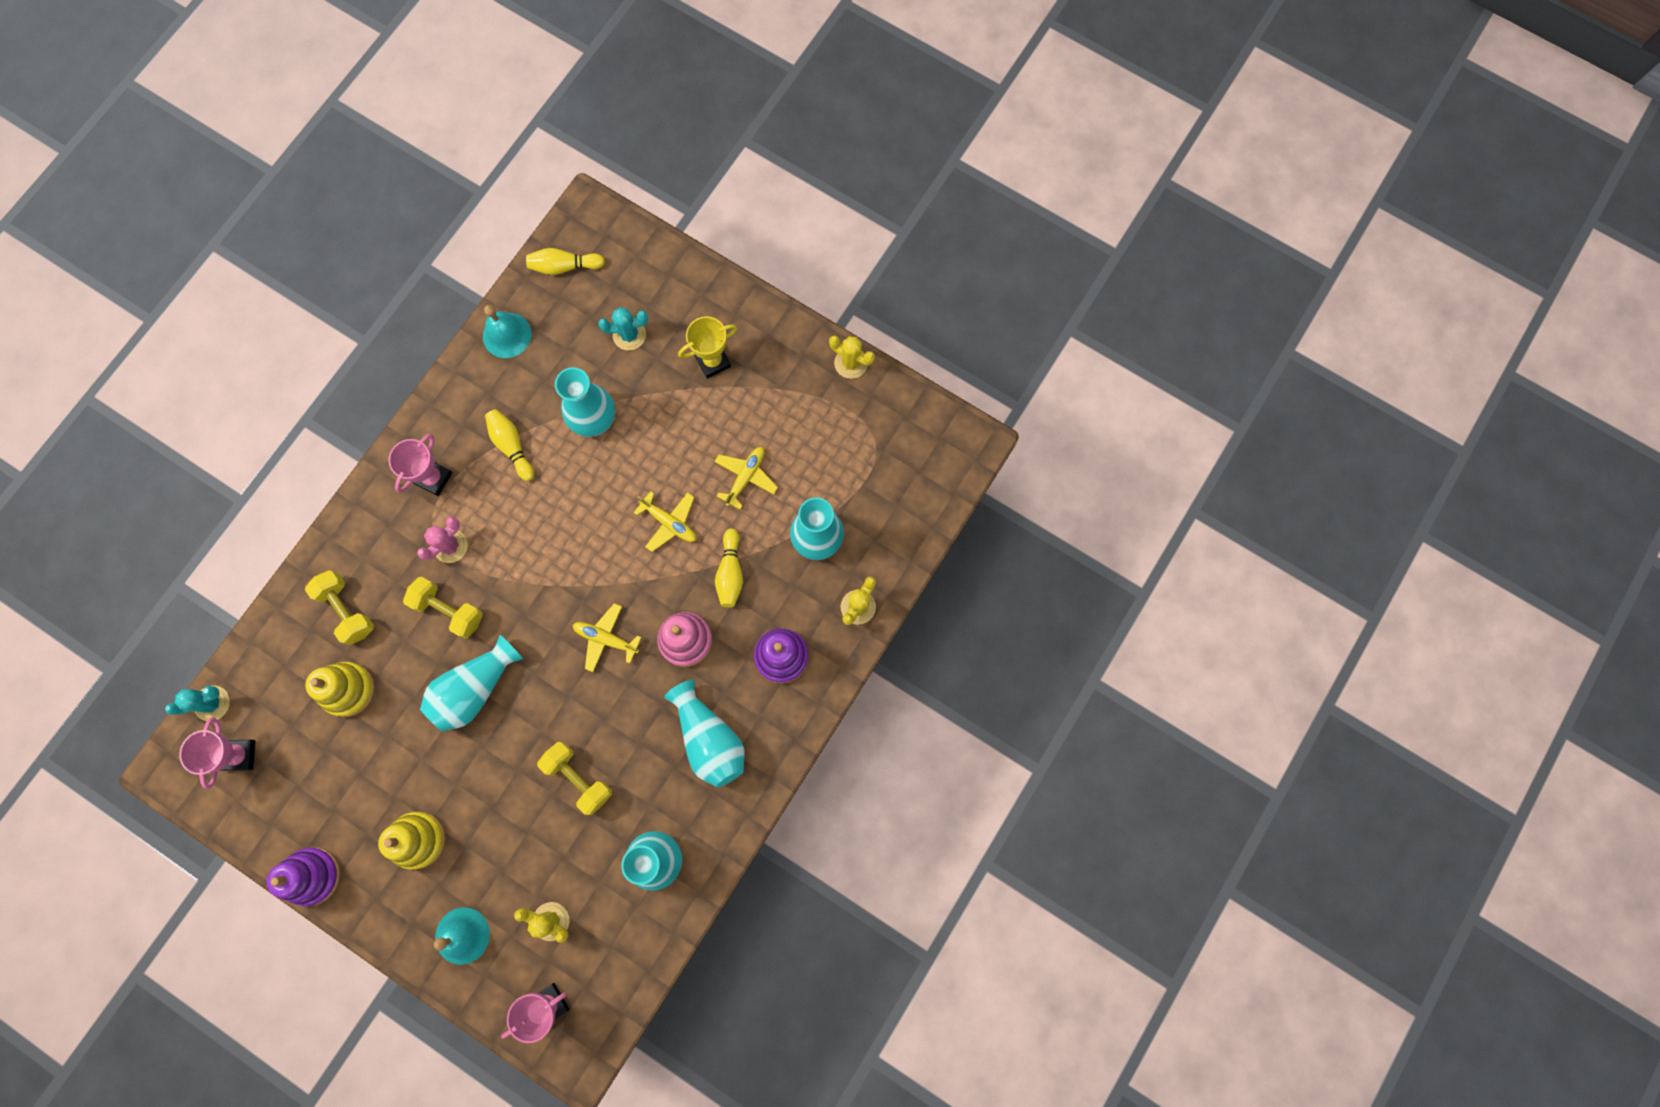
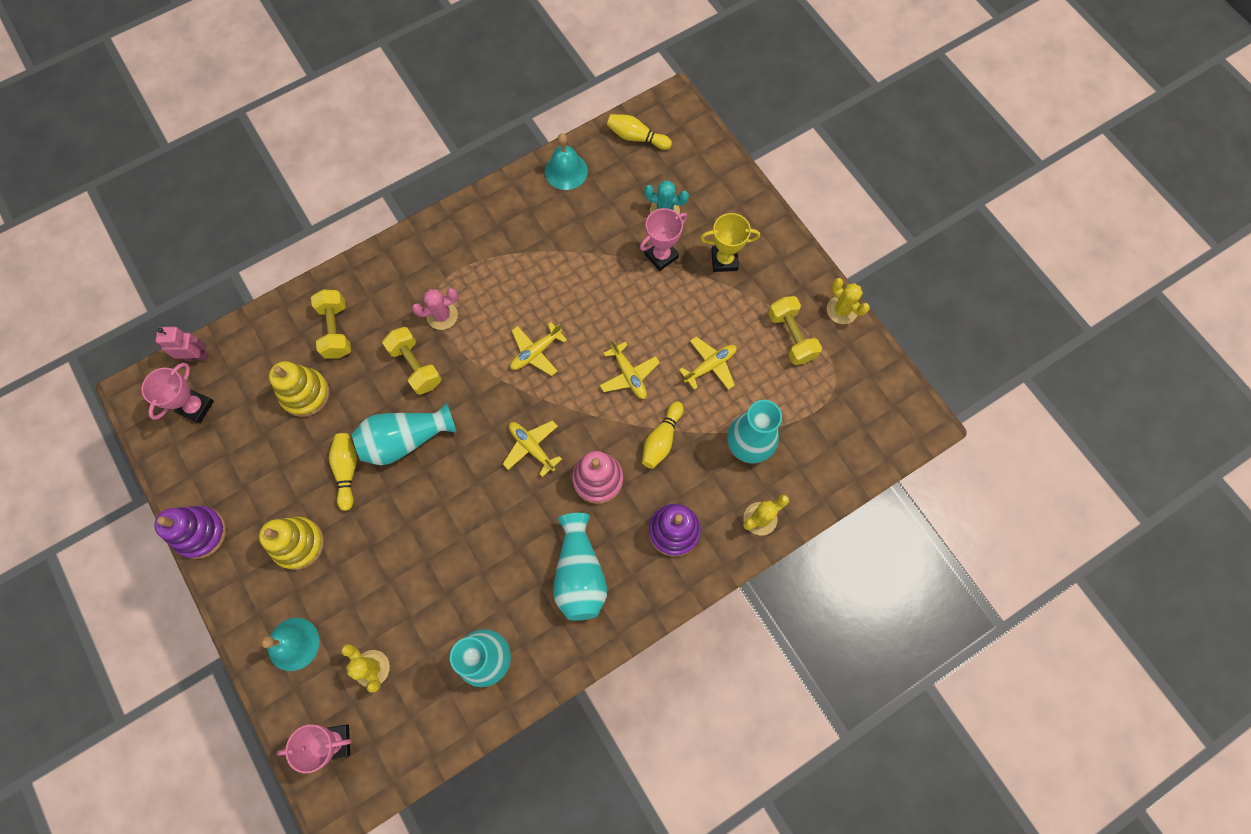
camera: 25 degrees right, 5 degrees down
turquoise cactus [165,685,230,721] -> pink robot [156,327,208,361]
pink trophy [389,434,452,496] -> pink trophy moved to [640,208,687,271]
yellow bowling pin [485,409,534,481] -> yellow bowling pin moved to [329,433,357,511]
yellow dumbbell [537,742,612,815] -> yellow dumbbell moved to [768,296,822,365]
turquoise vase [555,367,615,437] -> none
none -> yellow plane [510,322,567,376]

